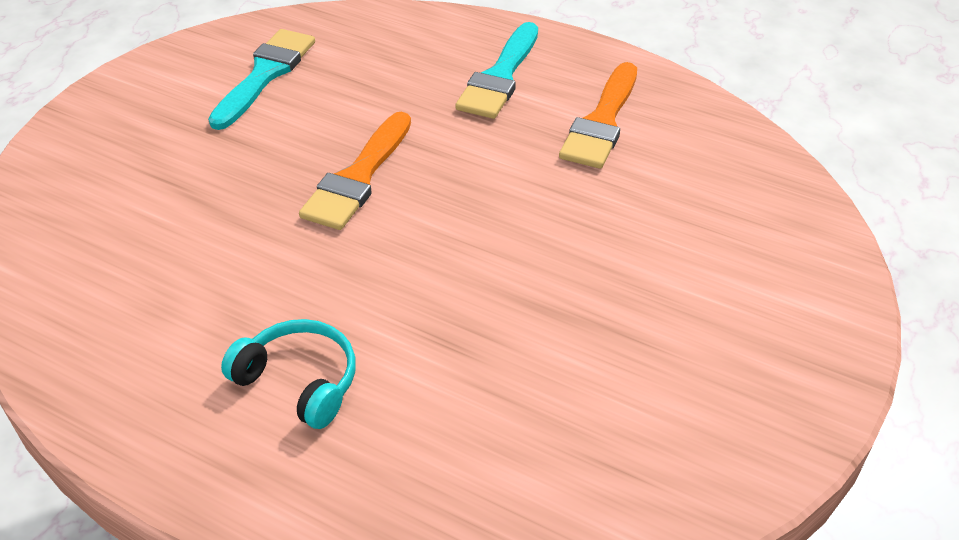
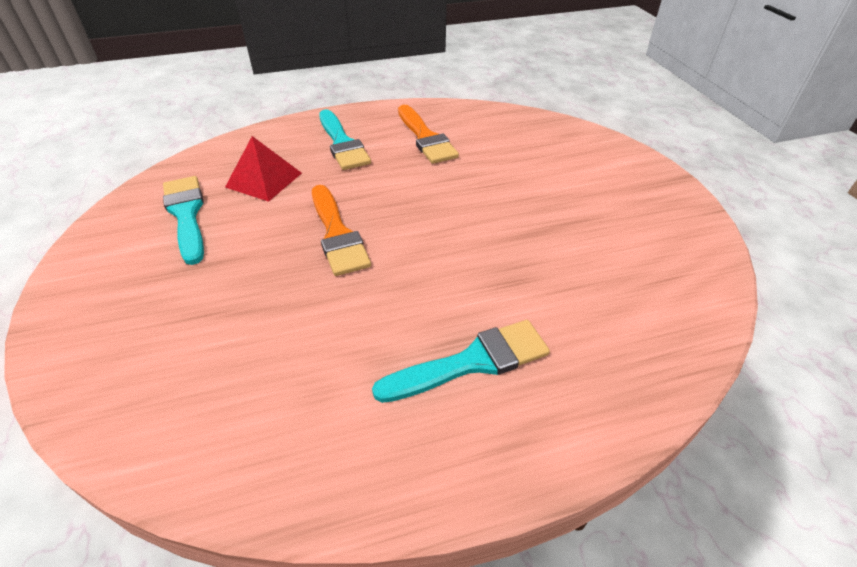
camera: 45 degrees left, 0 degrees up
turquoise headphones [221,319,356,429] -> turquoise brush [372,320,550,403]
none -> red pyramid [225,136,302,202]

